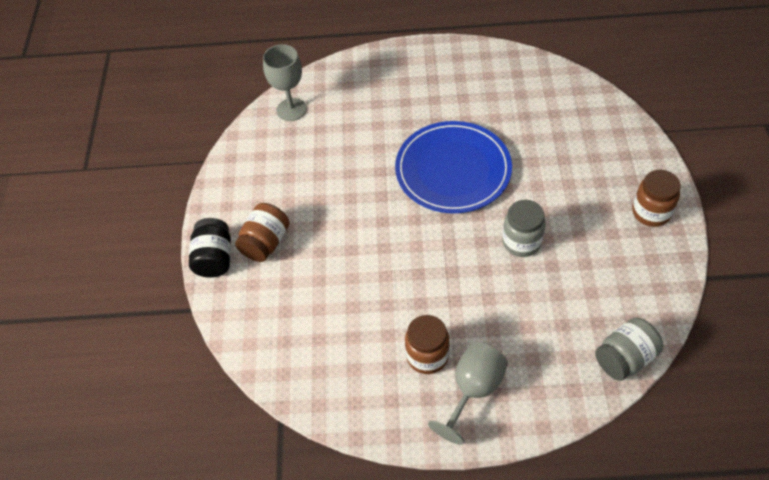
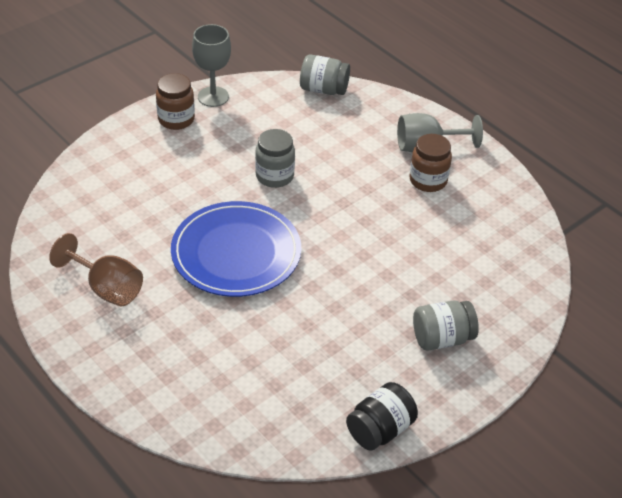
camera: 135 degrees left, 10 degrees down
black jar [189,218,231,278] -> black jar moved to [346,382,418,451]
brown jar [235,203,290,262] -> grey jar [413,300,479,350]
grey goblet [263,44,306,121] -> grey goblet moved to [192,24,231,107]
none -> brown goblet [49,233,143,306]

